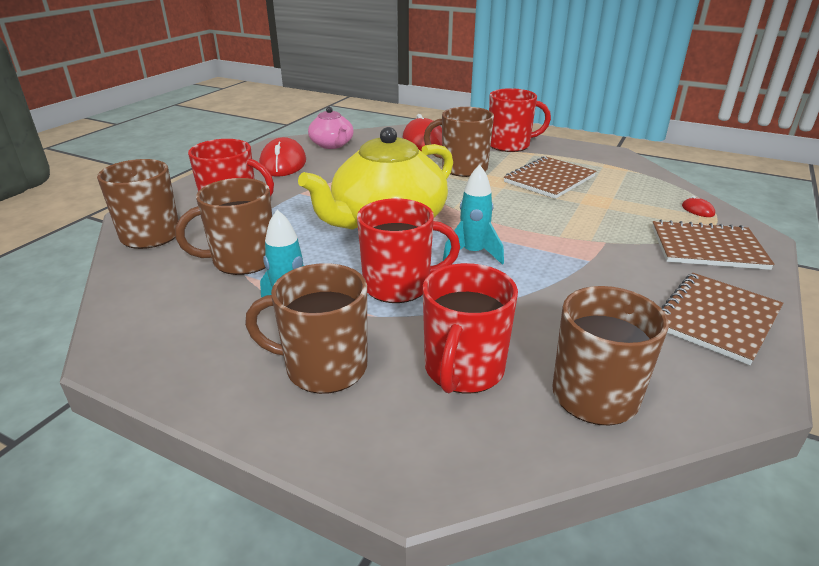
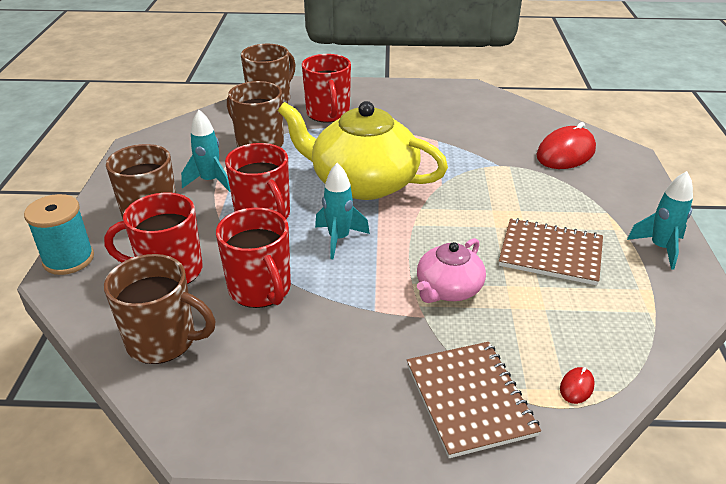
camera: 65 degrees right, 5 degrees up
red mouse [259,137,306,177] -> none
pink teapot [308,107,354,149] -> pink teapot moved to [417,238,486,303]
brown mug [424,107,494,177] -> none
red mug [489,88,551,152] -> red mug moved to [216,208,291,308]
brown notebook [662,273,783,365] -> none
none -> turquoise spool [24,194,94,275]
none -> turquoise rocket [627,171,693,270]

